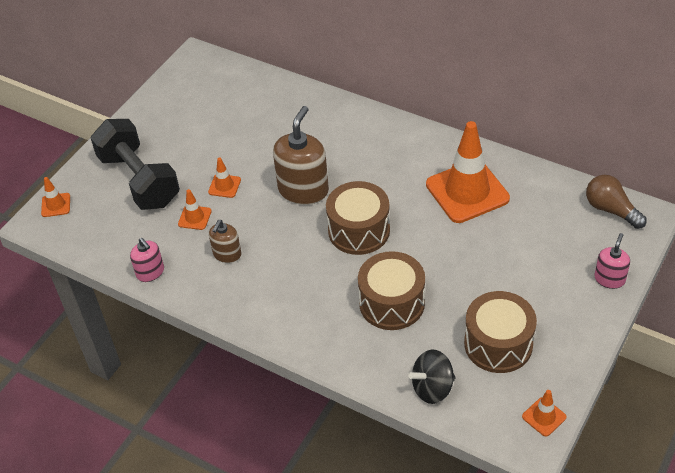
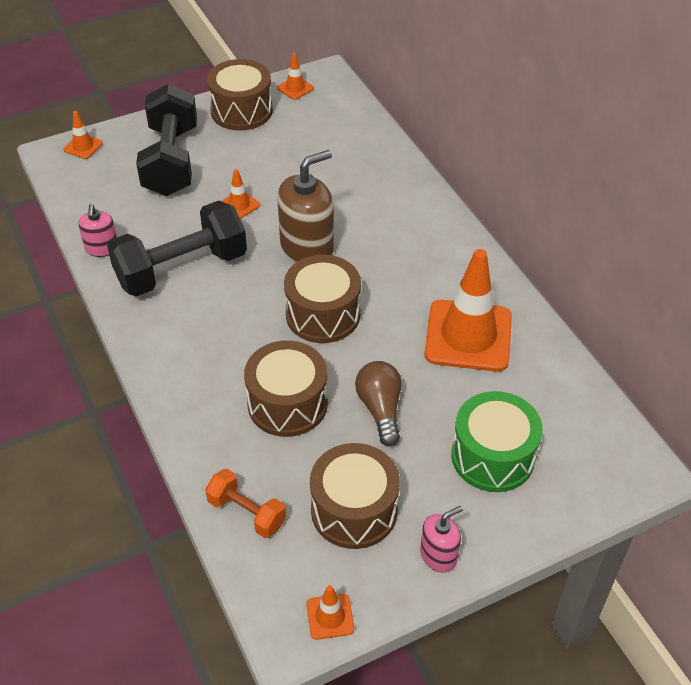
camera: 30 degrees right, 0 degrees up
orange traffic cone [178,189,211,230] -> orange traffic cone moved to [277,53,314,100]
brown soap dispenser [209,220,241,263] -> black dumbbell [107,201,247,296]
black spinning top [408,349,455,404] -> orange dumbbell [205,469,286,538]
brown light bulb [586,175,647,229] -> brown light bulb moved to [355,361,402,446]
pink soap dispenser [594,233,630,289] -> pink soap dispenser moved to [420,506,463,573]
none -> brown drum [207,59,273,131]
none -> green drum [451,391,543,492]

